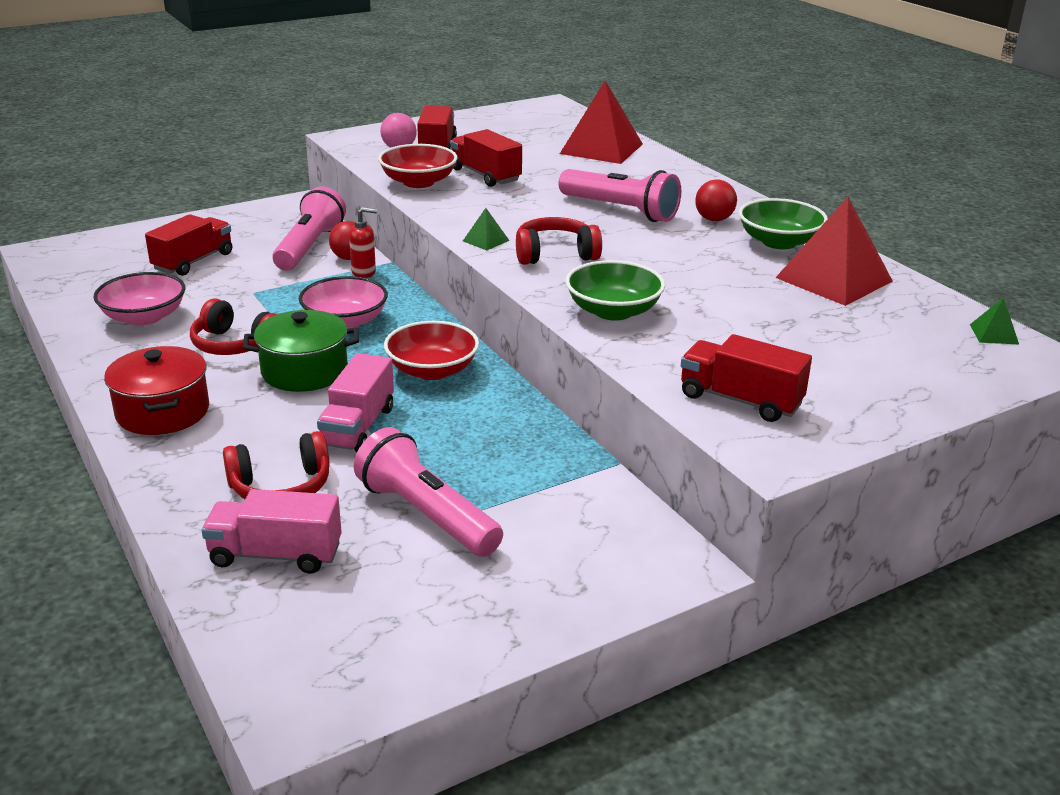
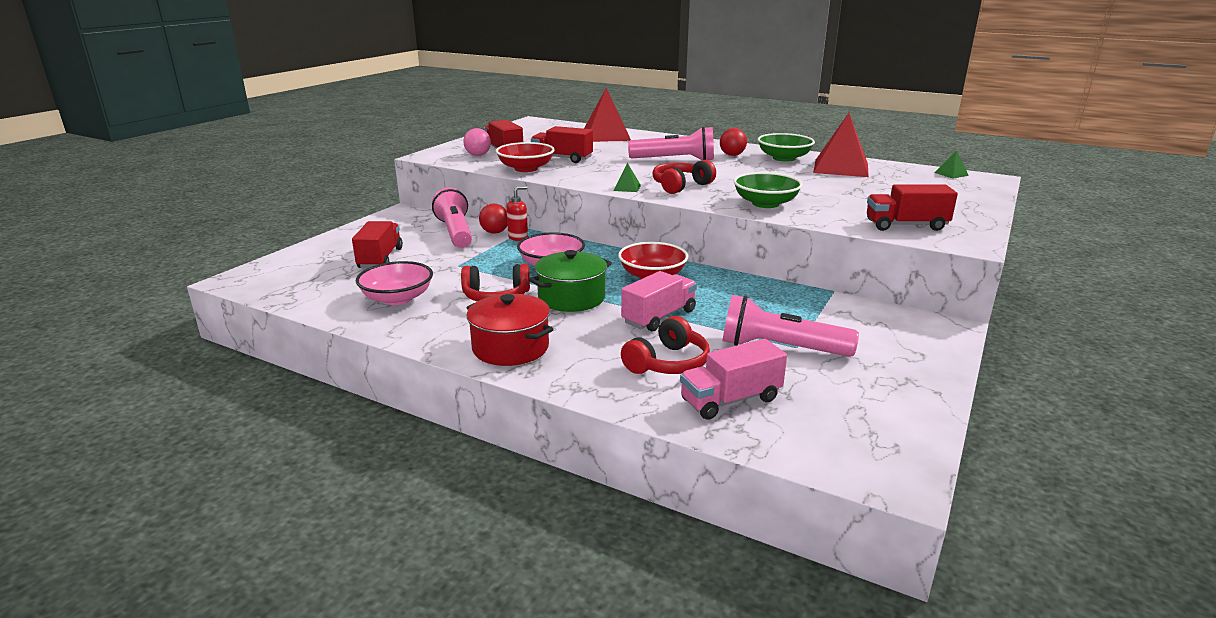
camera: 30 degrees left, 5 degrees down
pink truck [317,353,394,452] -> pink truck turned 120 degrees counterclockwise [621,271,697,332]

